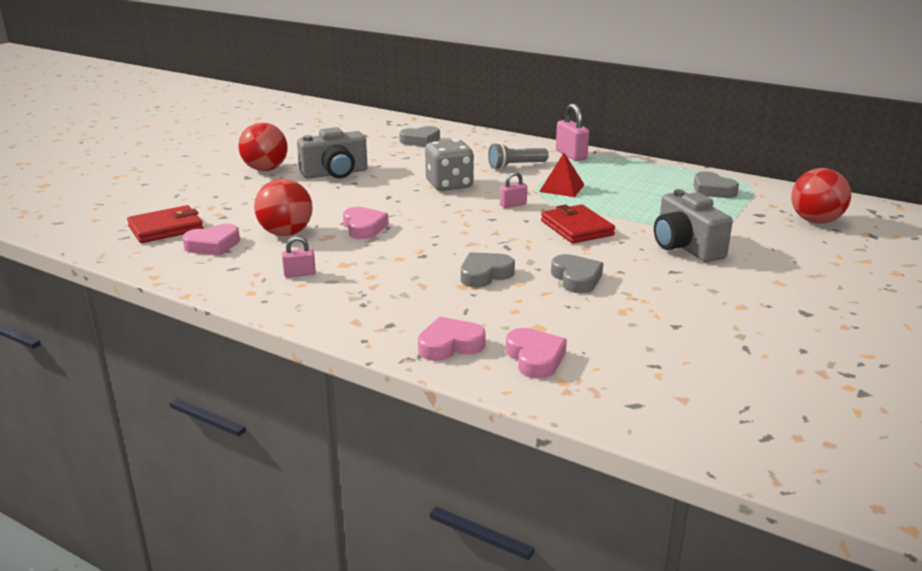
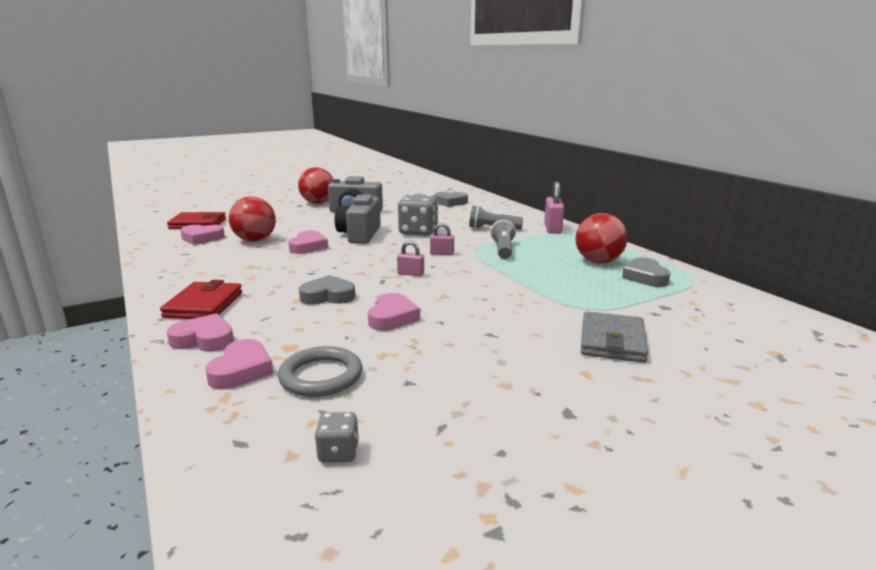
camera: 30 degrees right, 5 degrees down
pink padlock [282,236,316,277] -> pink padlock moved to [397,241,424,276]
red pyramid [539,153,585,197] -> grey flashlight [491,219,516,259]
red wallet [541,204,615,243] -> red wallet moved to [160,280,242,319]
grey heart [551,254,603,293] -> pink heart [368,293,420,331]
grey camera [654,189,733,262] -> grey camera moved to [335,194,381,243]
red ball [791,168,851,224] -> red ball moved to [576,213,627,263]
none -> grey ring [278,346,362,397]
none -> grey dice [314,412,359,462]
none -> grey wallet [581,311,648,363]

